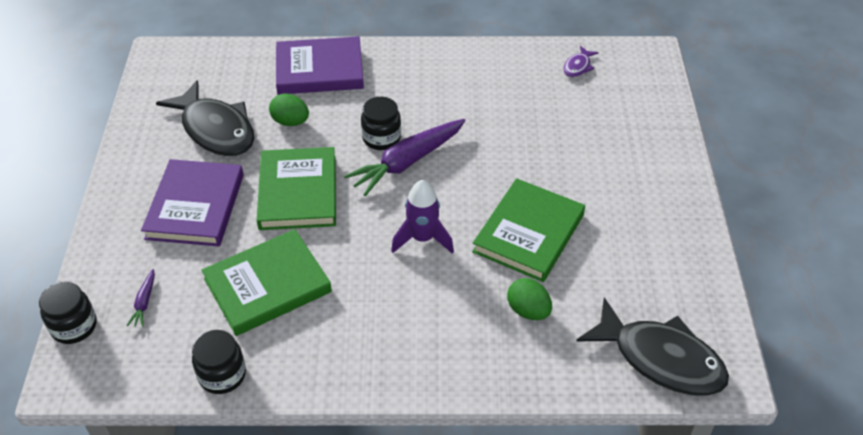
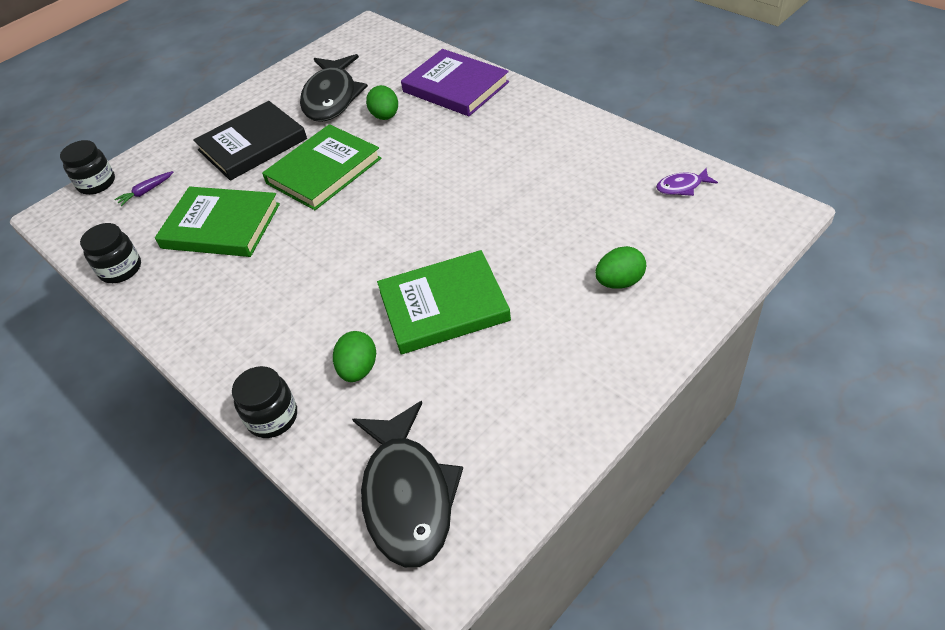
camera: 50 degrees right, 0 degrees up
purple book [141,159,244,246] -> black book [193,101,307,181]
purple carrot [344,119,466,196] -> none
black jar [361,97,401,150] -> black jar moved to [232,366,297,438]
purple rocket [391,180,454,254] -> none
none -> green egg [595,246,646,289]

